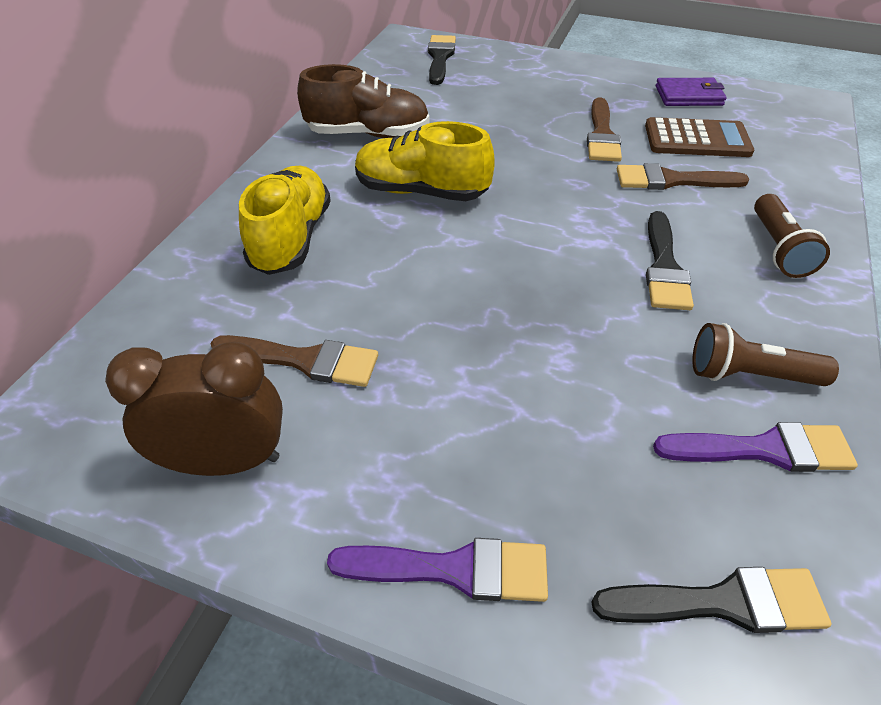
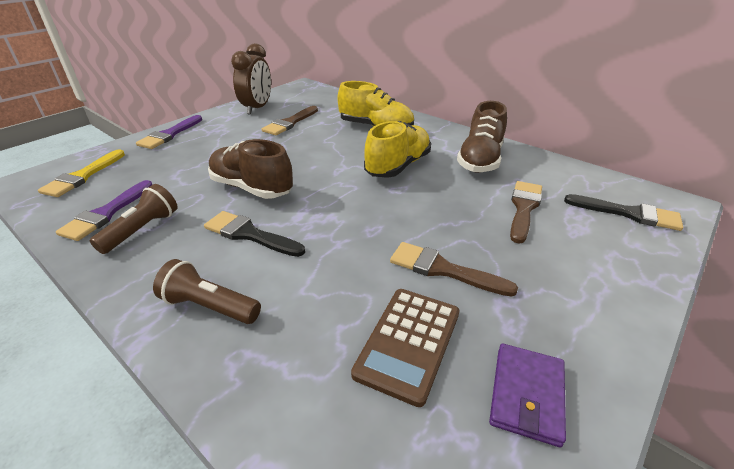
camera: 110 degrees right, 10 degrees down
black brush [591,567,831,633] -> yellow brush [38,149,125,197]
brown brush [617,163,749,190] -> brown brush moved to [510,181,542,244]
none -> brown shoe [208,139,293,199]

